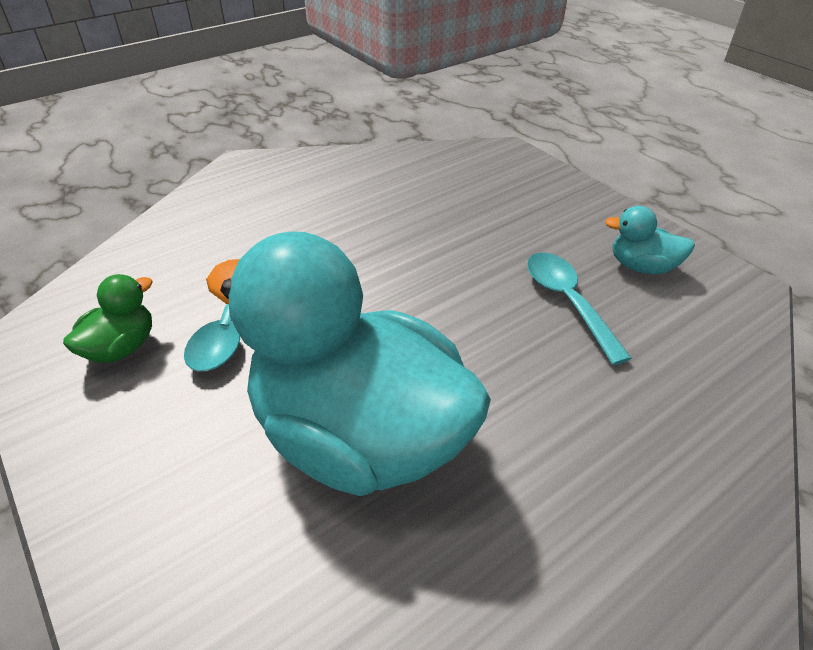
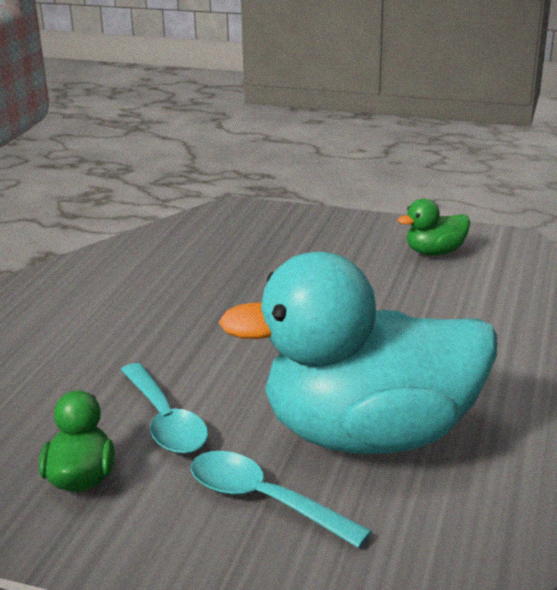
camera: 35 degrees left, 15 degrees down
turquoise spoon [527,252,632,365] -> turquoise spoon moved to [191,451,372,548]
turquoise duck [605,206,695,274] -> green duck [398,198,470,256]

